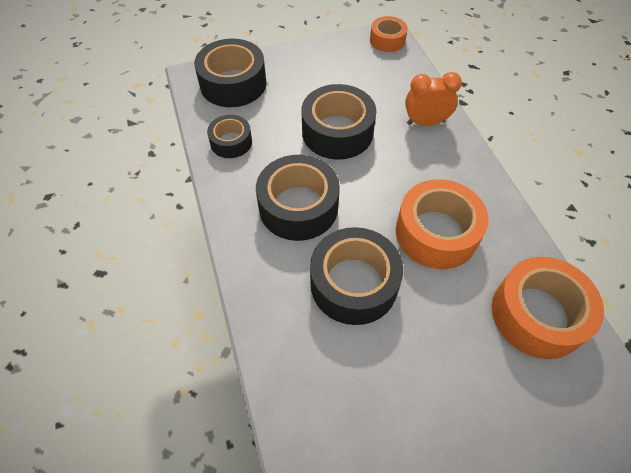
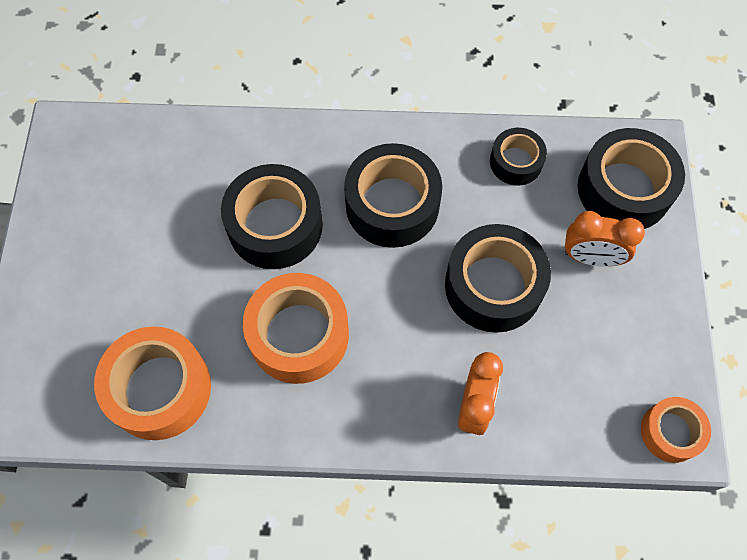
camera: 110 degrees right, 10 degrees up
none -> orange clock [565,211,645,267]

